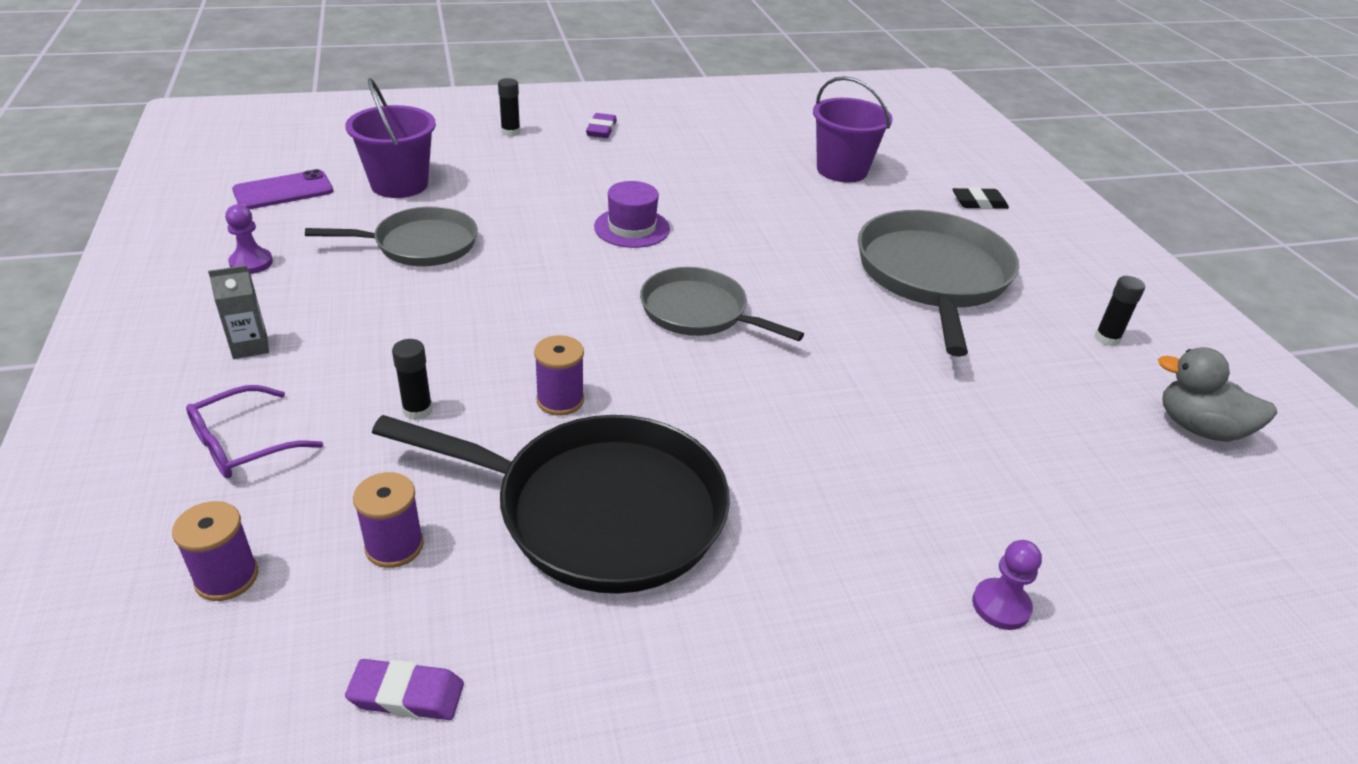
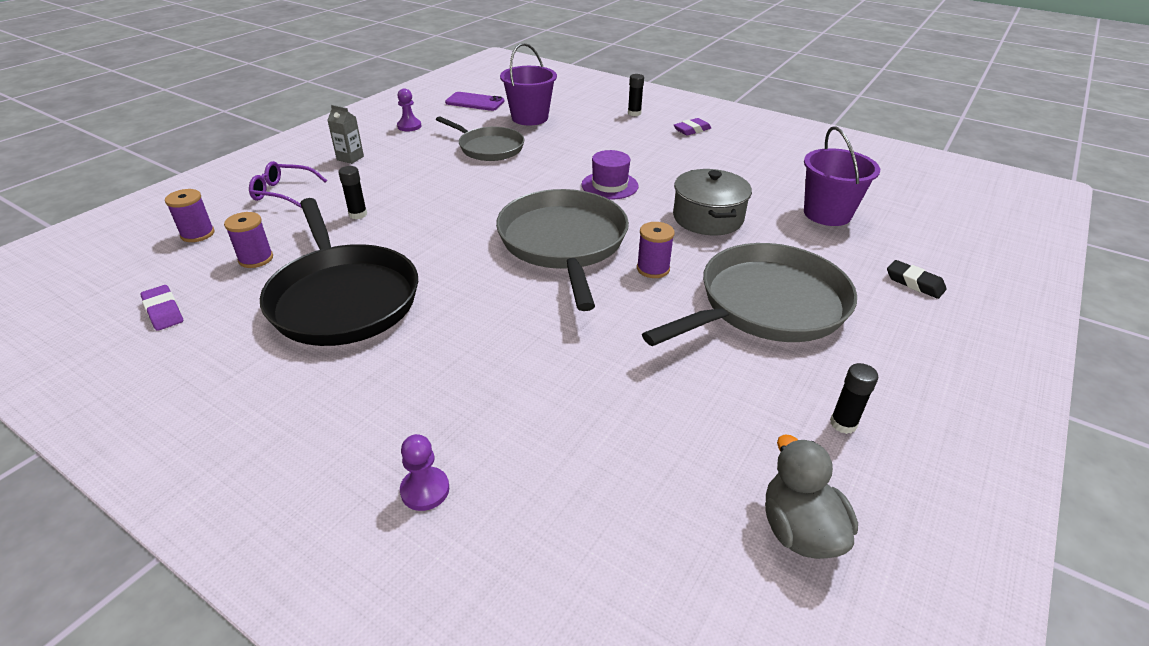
camera: 50 degrees right, 0 degrees up
purple spool [534,335,584,416] -> purple spool moved to [637,222,675,278]
grey pan [640,267,804,341] -> grey pan [496,189,629,311], size x1.62
none -> grey pot [673,169,752,235]

